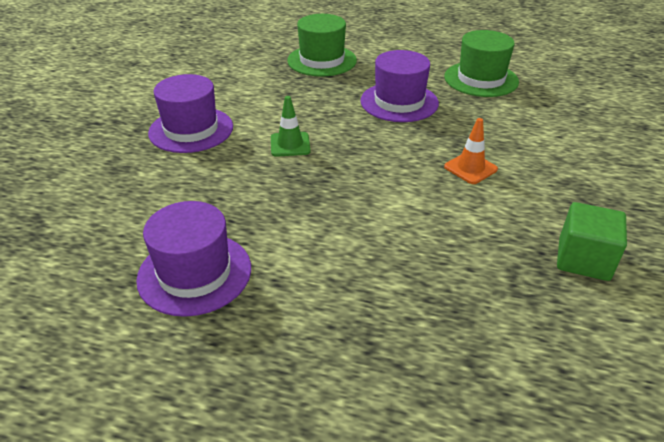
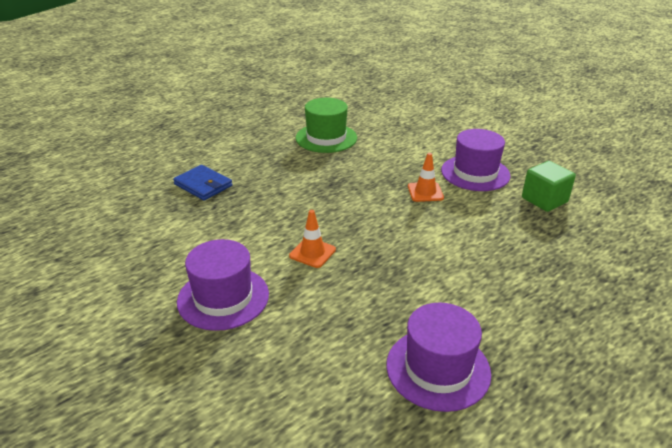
camera: 55 degrees left, 5 degrees down
green traffic cone [271,96,311,157] -> orange traffic cone [289,210,336,268]
green hat [287,14,357,77] -> blue wallet [173,165,233,201]
purple hat [360,50,439,122] -> purple hat moved to [441,129,511,191]

